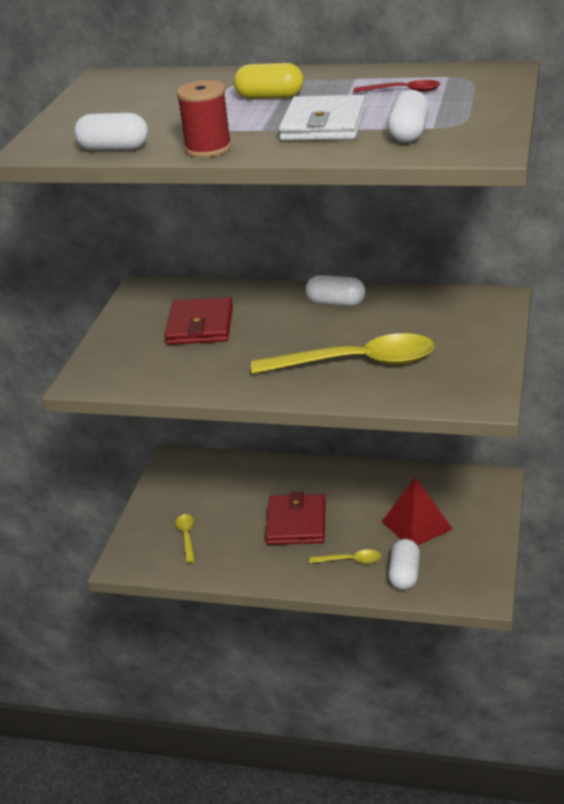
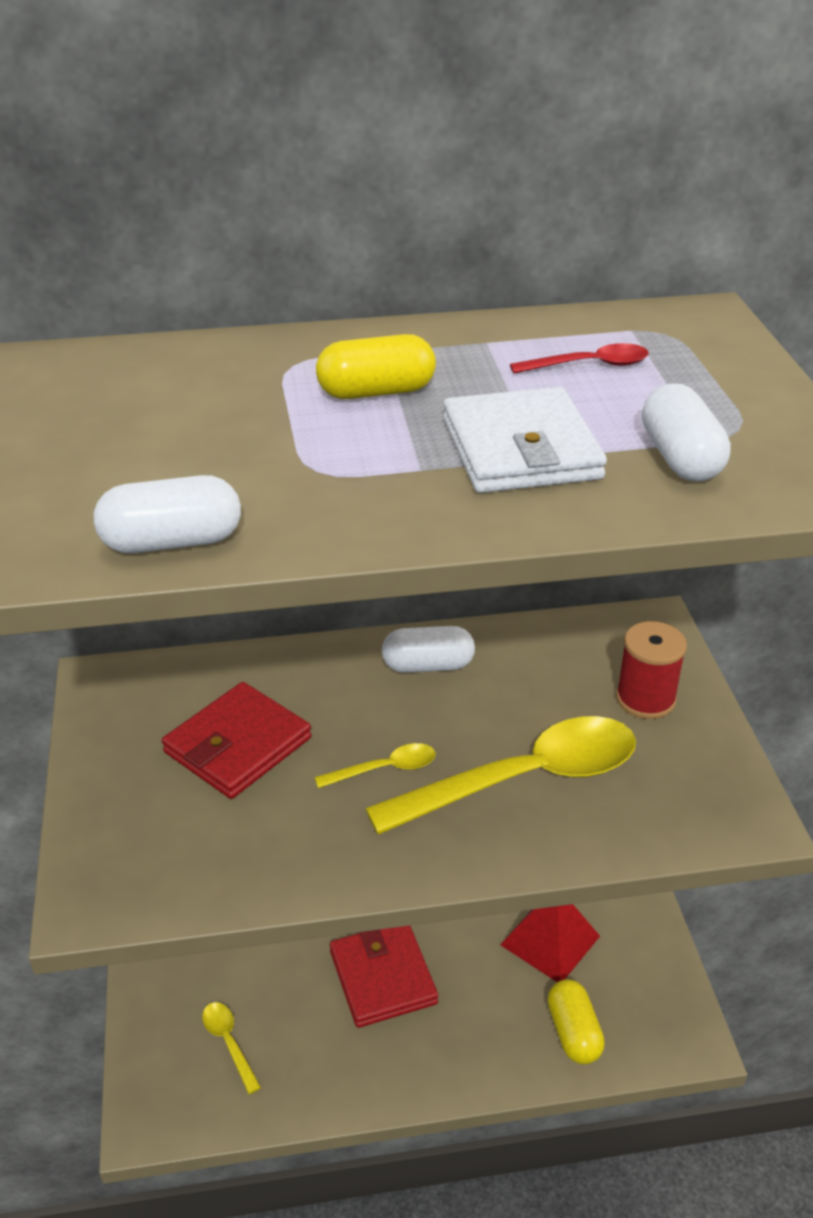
camera: 25 degrees left, 5 degrees up
red wallet [165,297,233,345] -> red wallet turned 60 degrees clockwise [162,682,311,799]
red spool [176,80,232,158] -> red spool moved to [616,621,687,719]
yellow spoon [309,549,381,564] -> yellow spoon moved to [314,743,436,788]
white capsule [388,539,420,590] -> yellow capsule [547,979,605,1064]

